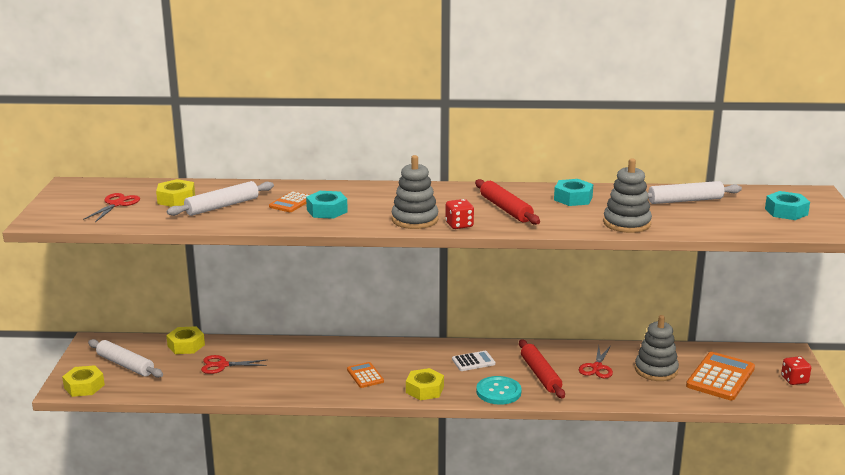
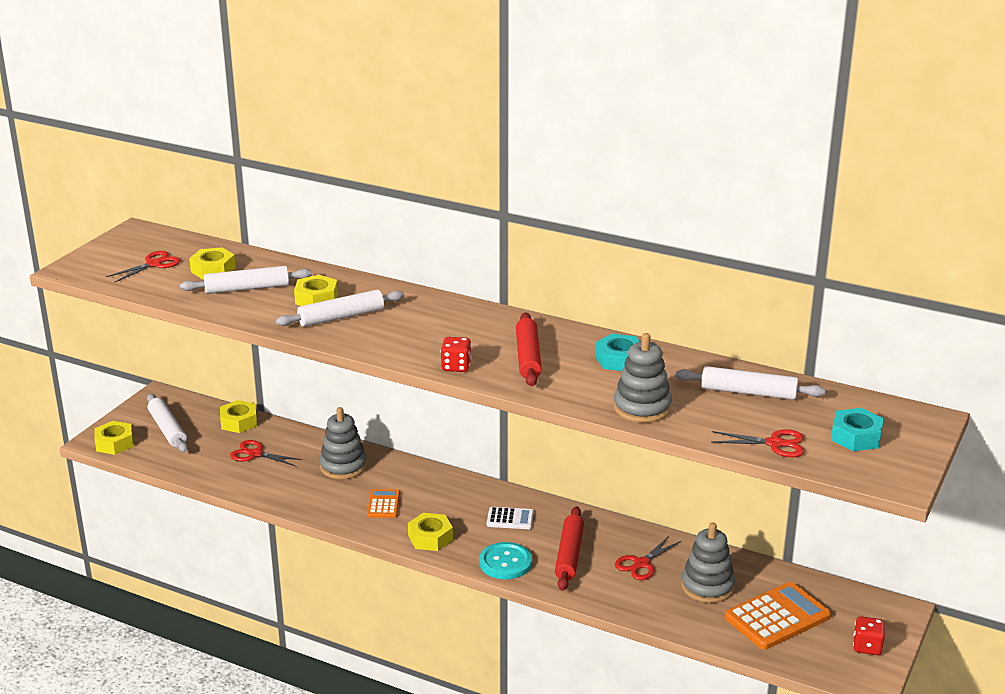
camera: 25 degrees right, 5 degrees up
orange calculator [269,191,309,212] -> yellow nut [294,275,338,306]
turquoise nut [306,191,348,219] -> white rolling pin [276,290,404,327]
grey stacking toy [392,155,438,229] -> grey stacking toy moved to [319,407,367,479]
none -> red scissors [711,429,804,457]

